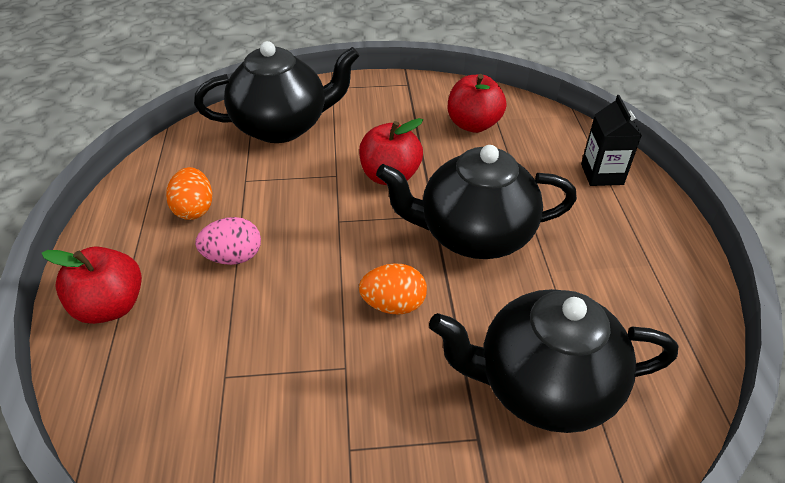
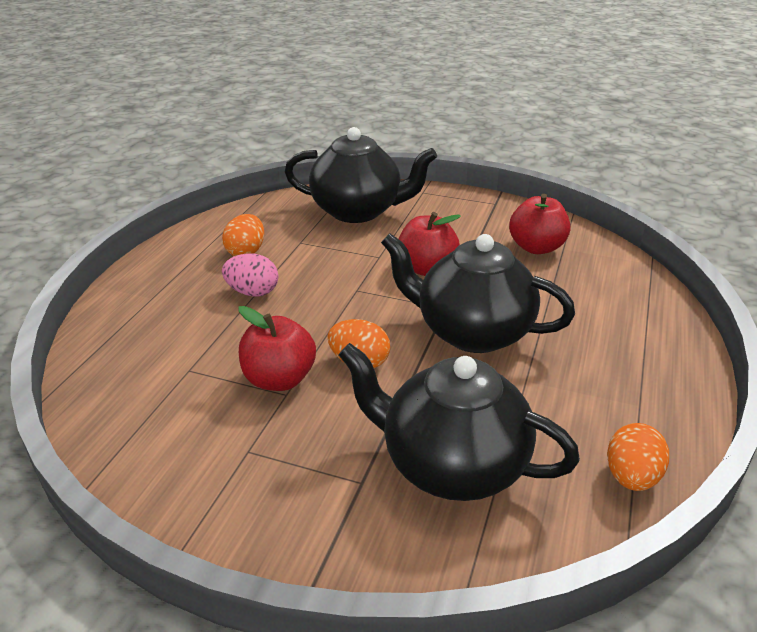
camera: 25 degrees right, 10 degrees down
red apple [42,246,142,324] -> red apple moved to [238,306,316,391]
black carton [581,95,642,186] -> none
none -> orange egg [607,423,669,491]

